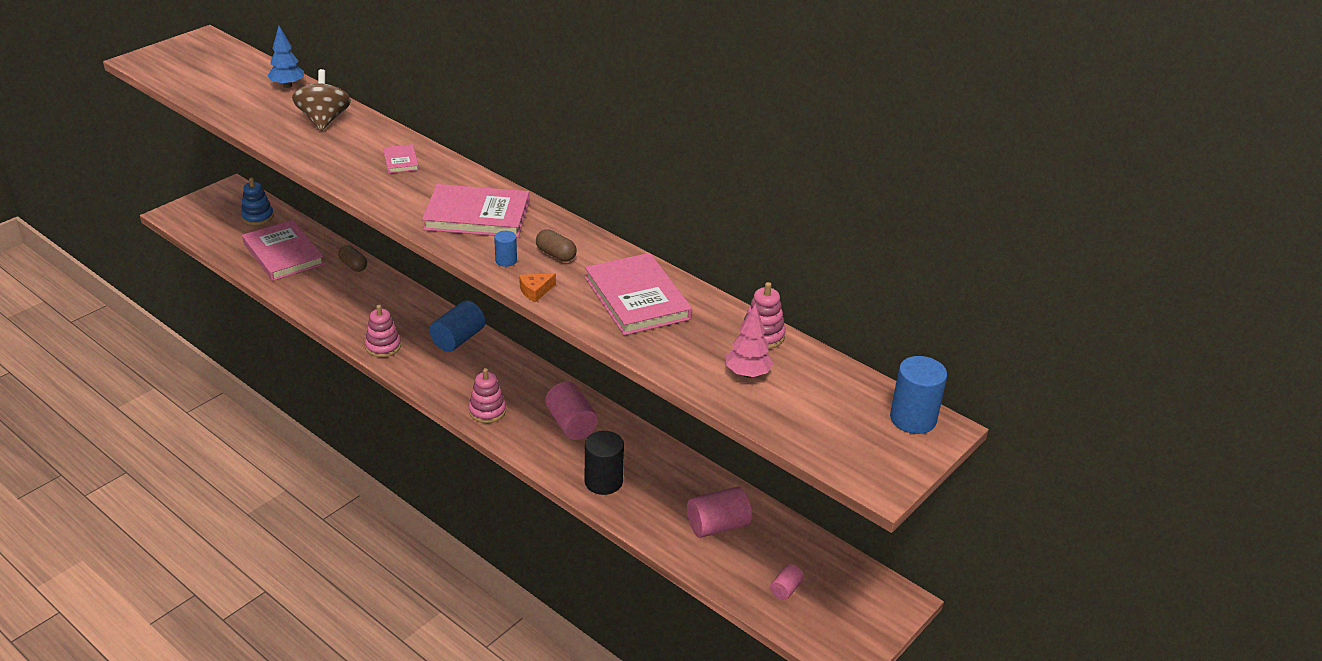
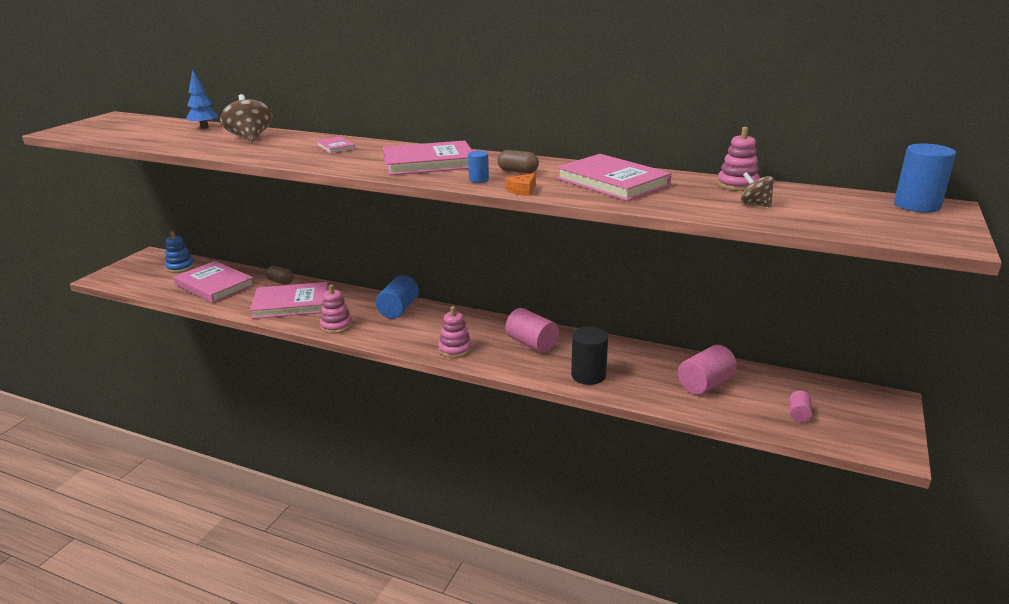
camera: 15 degrees left, 10 degrees down
pink tree [726,304,774,378] -> brown spinning top [741,172,774,208]
none -> pink book [250,282,329,319]

